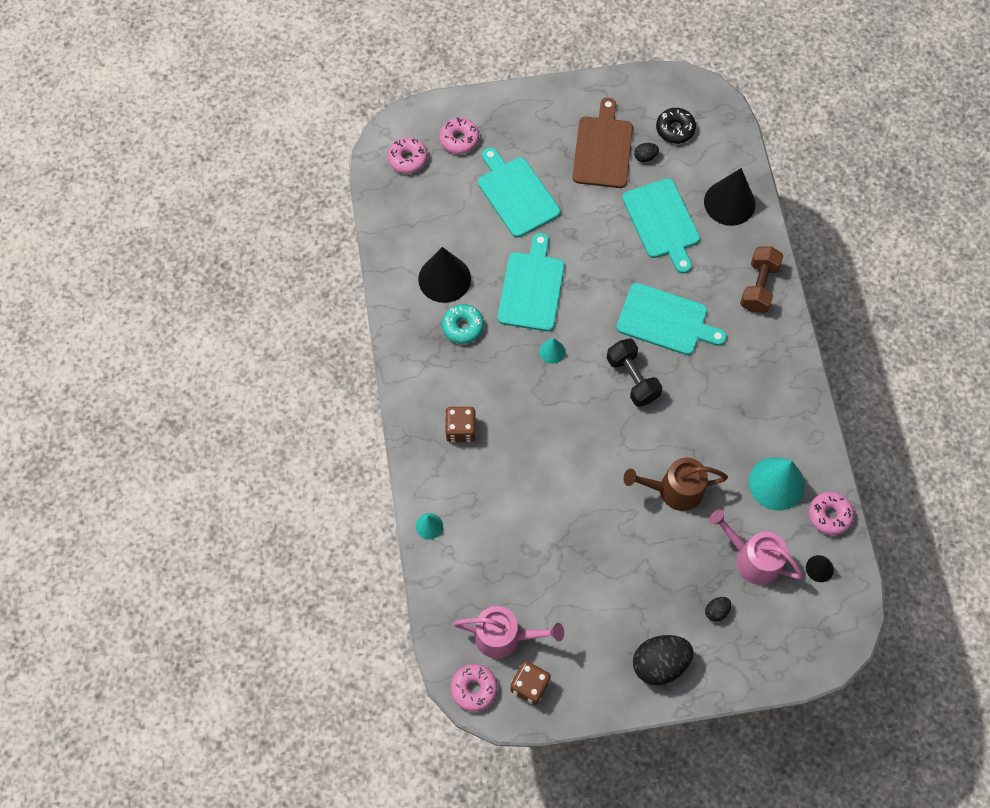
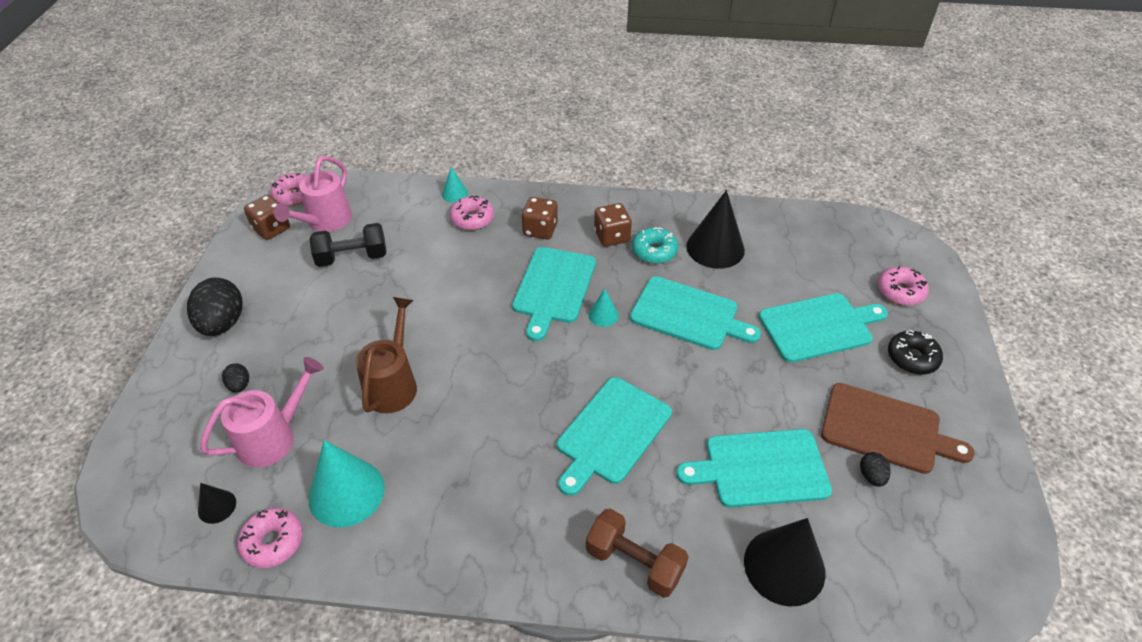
camera: 105 degrees right, 20 degrees down
pink donut [387,137,428,174] -> pink donut moved to [450,196,494,230]
black dumbbell [607,338,662,407] -> black dumbbell moved to [309,223,387,267]
black donut [656,108,696,144] -> black donut moved to [888,330,943,375]
none -> turquoise cutting board [512,247,596,341]
none -> brown dice [594,203,632,247]

